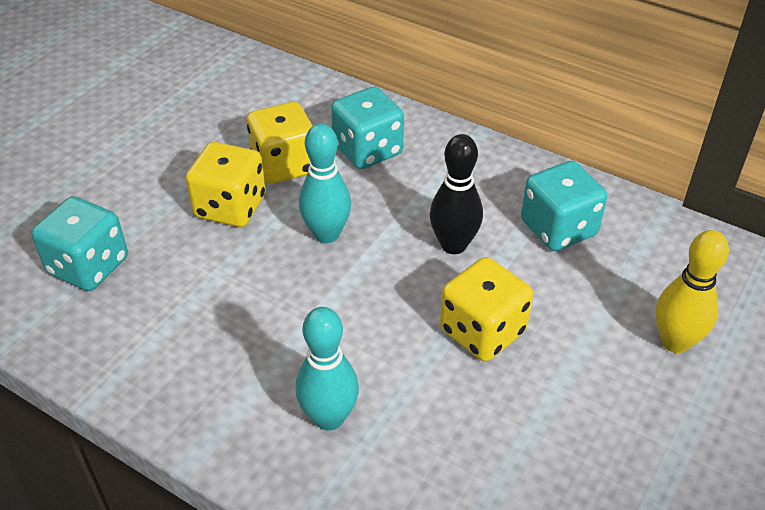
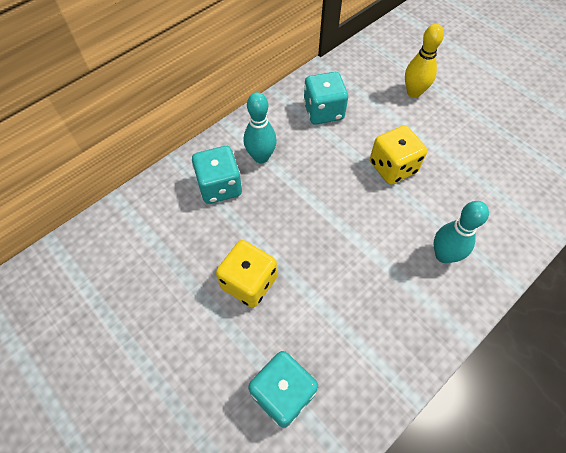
camera: 75 degrees left, 15 degrees up
yellow dice [247,102,313,184] -> none
turquoise bowling pin [299,124,351,243] -> turquoise bowling pin moved to [244,92,277,164]
black bowling pin [430,134,483,254] -> none

